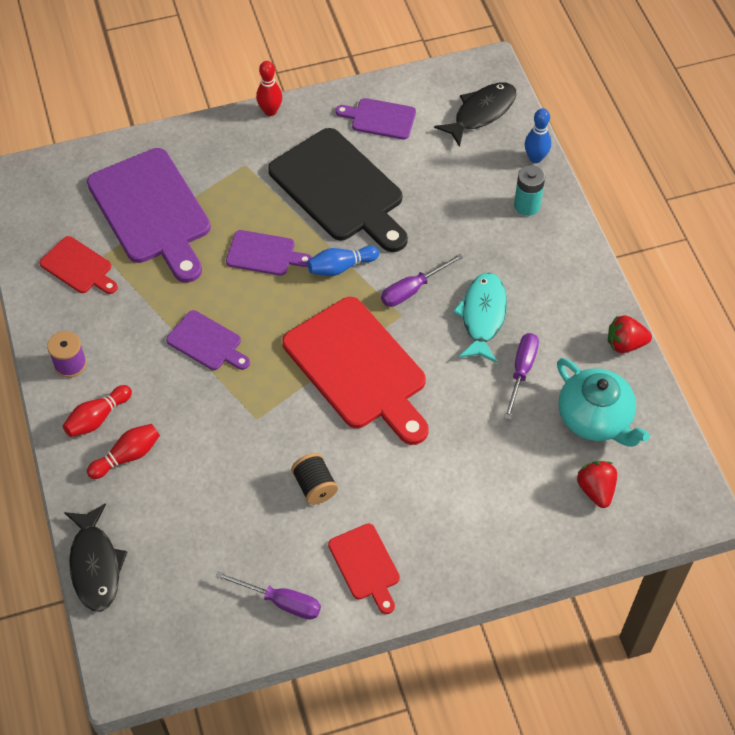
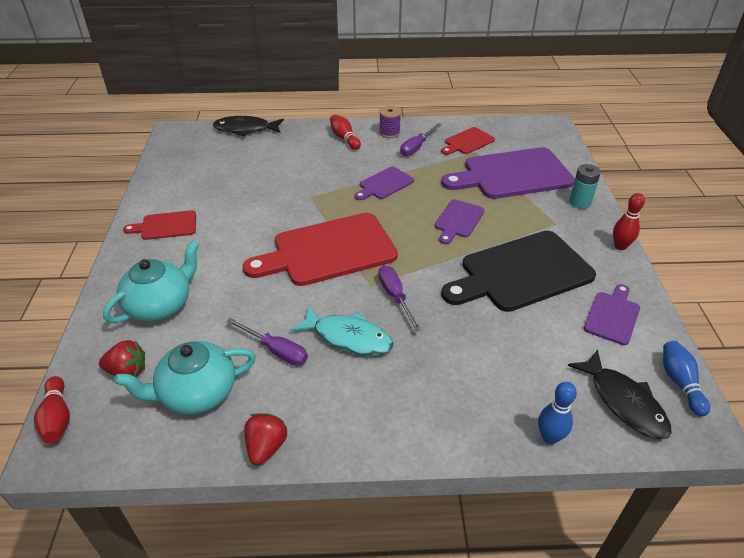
camera: 105 degrees right, 15 degrees down
red bowling pin [87,424,160,479] -> red bowling pin moved to [34,376,70,443]
purple screwdriver [216,571,321,619] -> purple screwdriver moved to [400,123,441,156]
black spool [291,453,338,505] -> none
blue bowling pin [307,246,379,276] -> blue bowling pin moved to [663,341,710,416]
turquoise battery [514,165,545,216] -> turquoise battery moved to [569,164,601,209]
none -> turquoise teapot [103,240,200,323]

